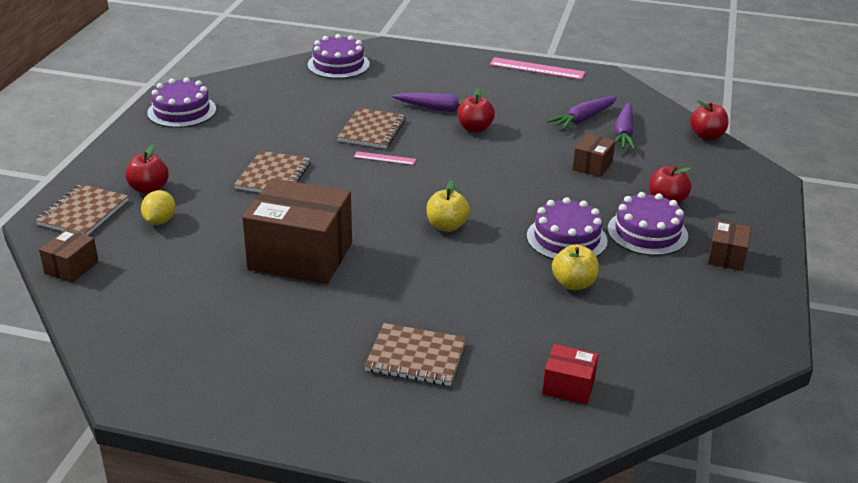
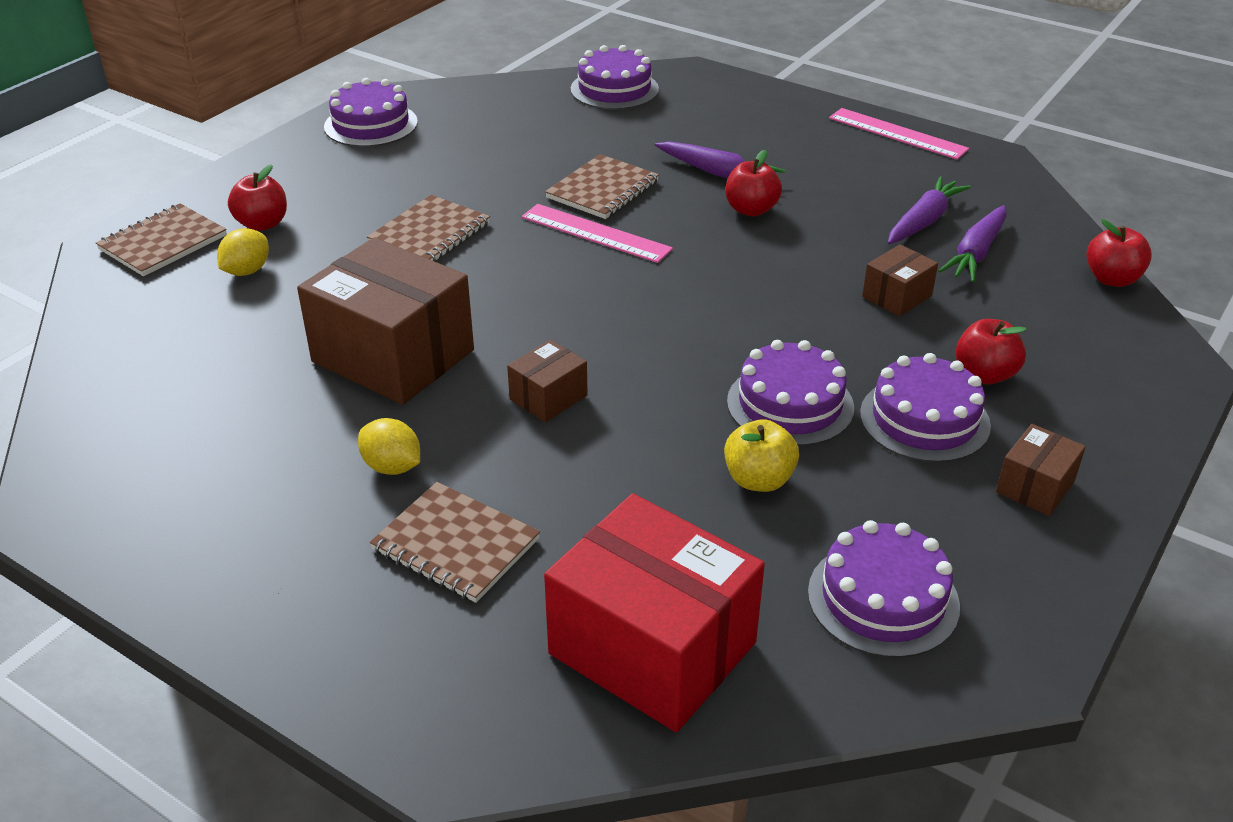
camera: 20 degrees right, 5 degrees up
brown box [39,229,99,283] -> brown box moved to [507,340,588,422]
pink ruler [354,151,416,165] -> pink ruler [521,204,673,263], size x1.77
yellow apple [427,180,470,232] -> none
red box [542,344,599,405] -> red box [544,493,765,732], size x2.16
purple carrot [547,96,617,130] -> purple carrot turned 150 degrees clockwise [888,176,971,244]
none -> yellow lemon [358,418,420,475]
none -> purple cake [808,520,960,658]

